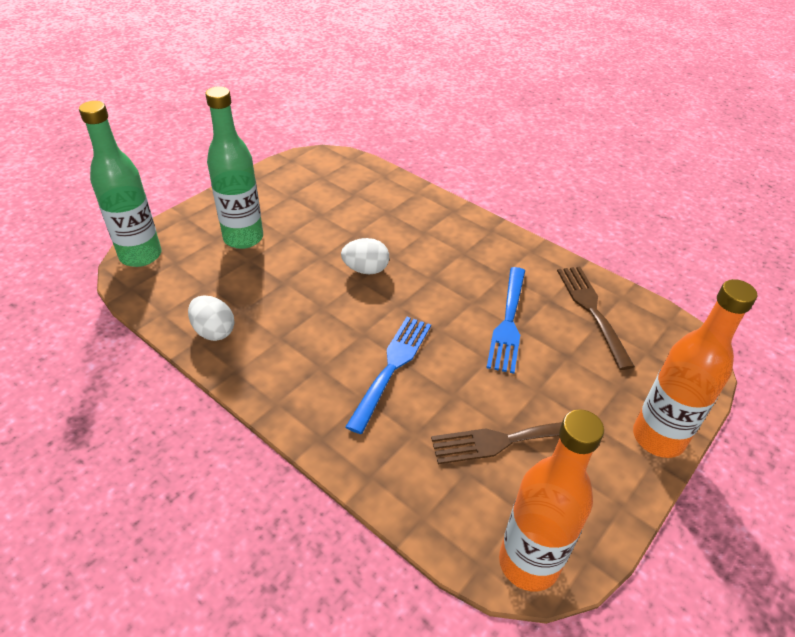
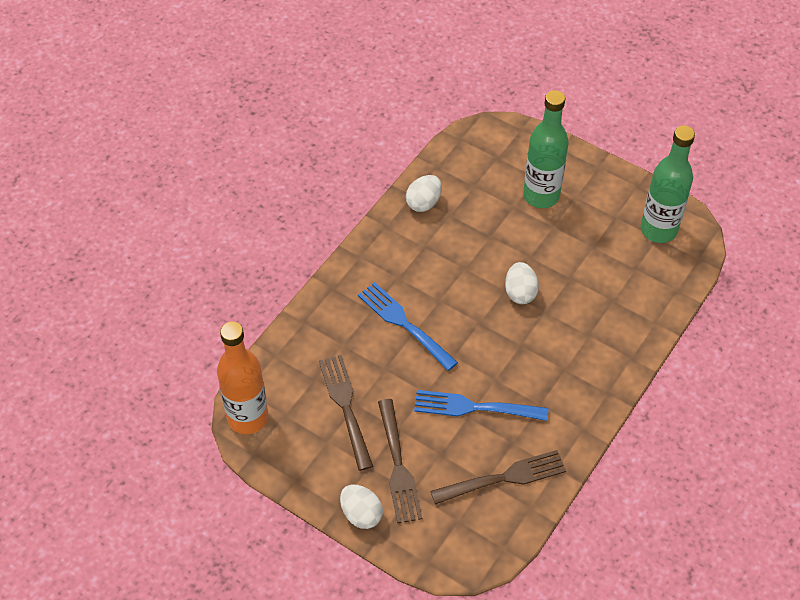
camera: 85 degrees right, 10 degrees up
green bottle [79,101,162,267] -> green bottle moved to [641,125,695,243]
blue fork [345,317,431,434] -> blue fork turned 150 degrees counterclockwise [358,282,458,371]
orange bottle [633,279,757,458] -> white egg [340,485,383,529]
none -> brown fork [378,399,422,523]

